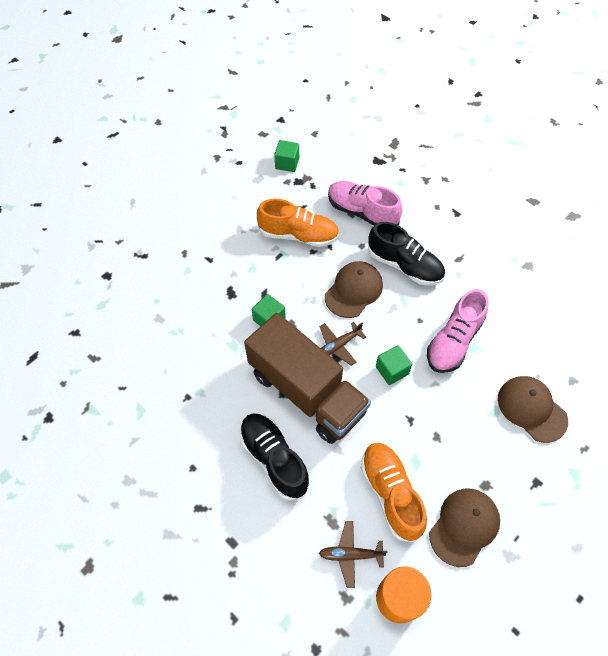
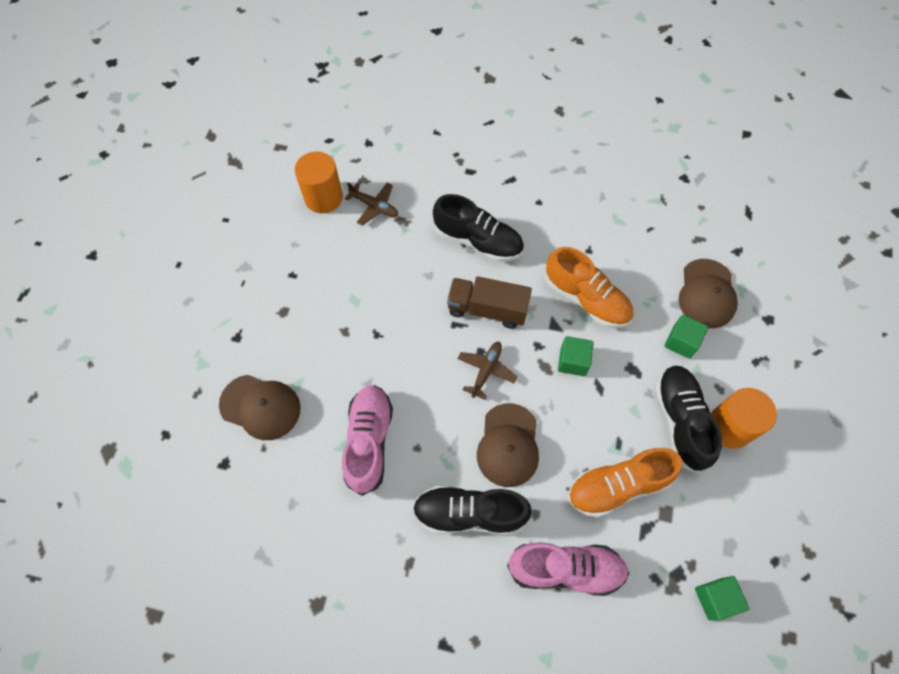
camera: 150 degrees right, 5 degrees up
brown truck [244,313,371,444] -> brown truck [447,276,532,329], size x0.59
brown plane [319,521,387,588] -> brown plane turned 60 degrees clockwise [345,182,398,226]
orange shoe [361,442,427,542] -> orange shoe moved to [545,247,634,328]
green cube [376,345,412,385] -> green cube moved to [665,314,708,359]
brown cap [429,489,500,567] -> brown cap moved to [679,259,738,328]
none -> black shoe [655,365,722,473]
none -> orange cylinder [710,388,777,449]

